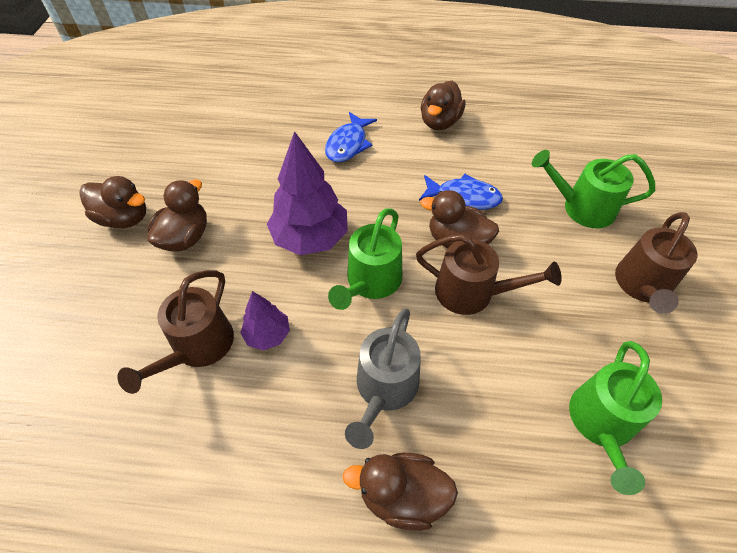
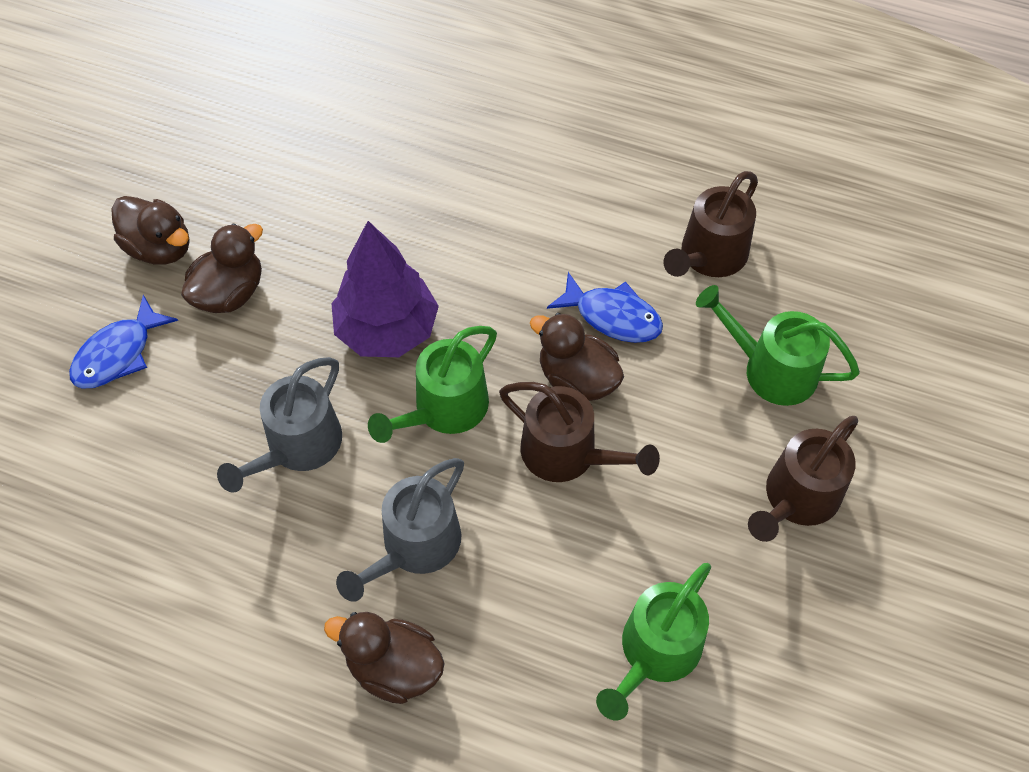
camera: 15 degrees right, 5 degrees up
brown watering can [117,270,234,394] -> brown watering can moved to [663,171,758,277]
purple tree [240,291,290,351] -> grey watering can [217,357,342,493]
blue fish [325,112,377,162] -> blue fish moved to [69,295,178,389]
brown duck [421,81,465,130] -> none

